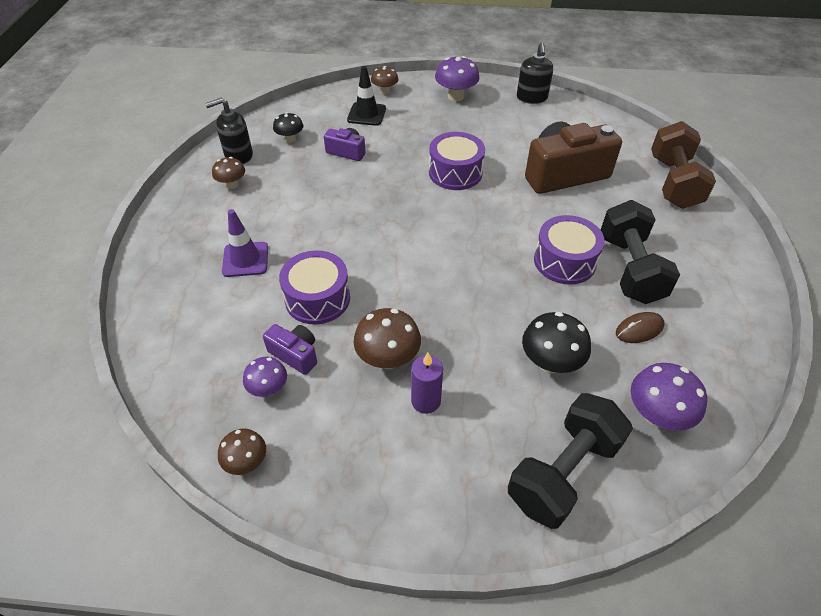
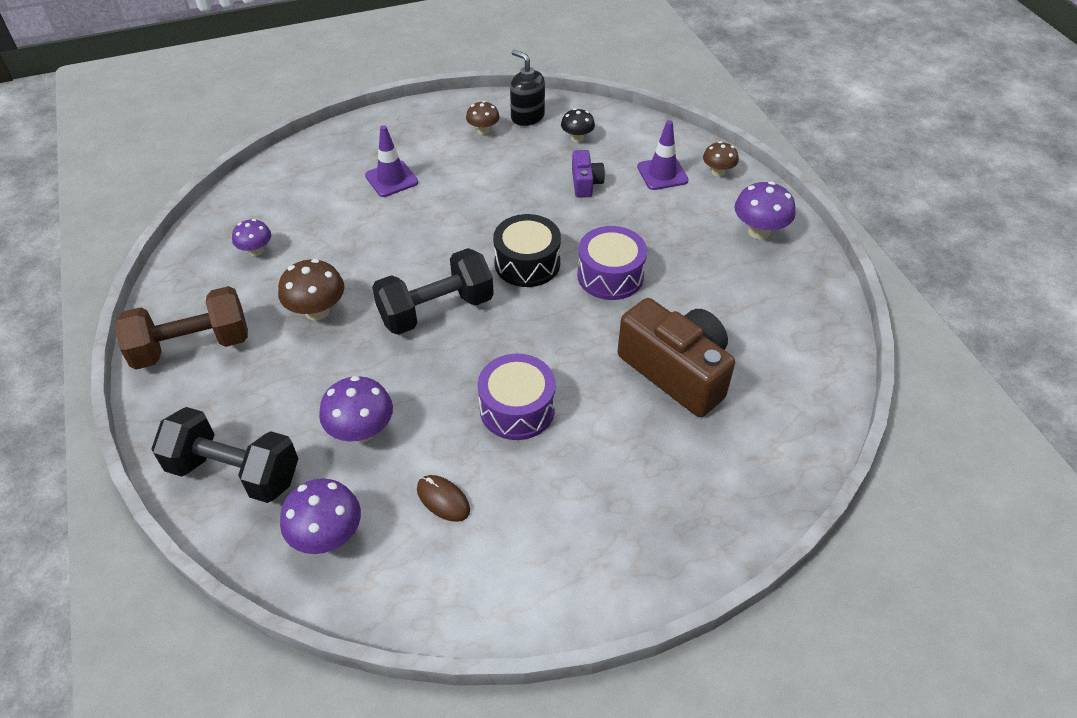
camera: 65 degrees right, 0 degrees up
brown mushroom [218,428,266,475] -> none
purple camera [263,324,317,375] -> none
purple drum [279,250,350,324] -> none
black traffic cone [347,66,386,126] -> purple traffic cone [637,120,689,190]
purple candle [411,353,443,414] -> none
black soap dispenser [517,43,553,104] -> none
black mushroom [522,312,591,373] -> purple mushroom [319,376,393,443]
black dumbbell [601,200,680,304] -> black dumbbell moved to [372,248,494,335]
brown dumbbell [651,121,716,209] -> brown dumbbell moved to [114,286,248,370]
none -> black drum [493,214,561,287]

